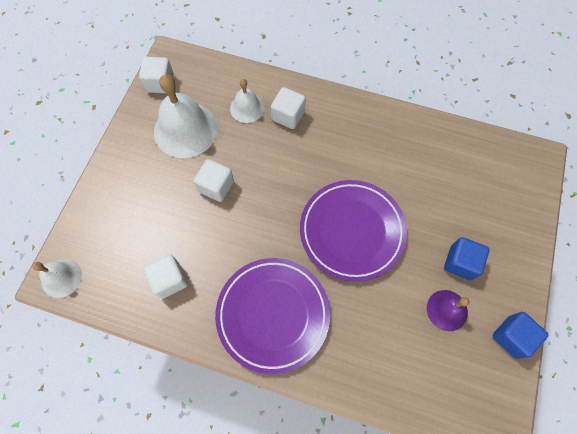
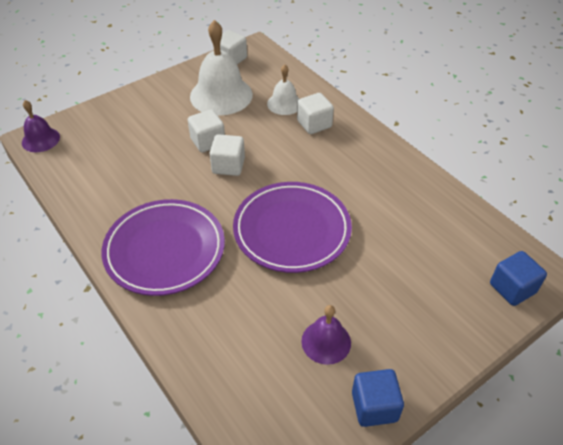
camera: 35 degrees right, 20 degrees down
white bell [32,259,82,298] -> purple bell [22,100,60,152]
white cube [143,254,188,299] -> white cube moved to [210,134,245,176]
blue cube [444,237,490,280] -> blue cube moved to [490,251,547,306]

